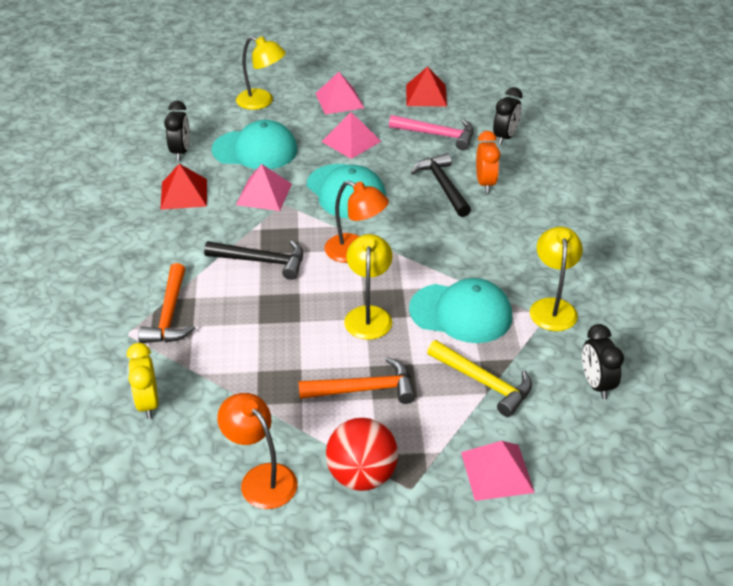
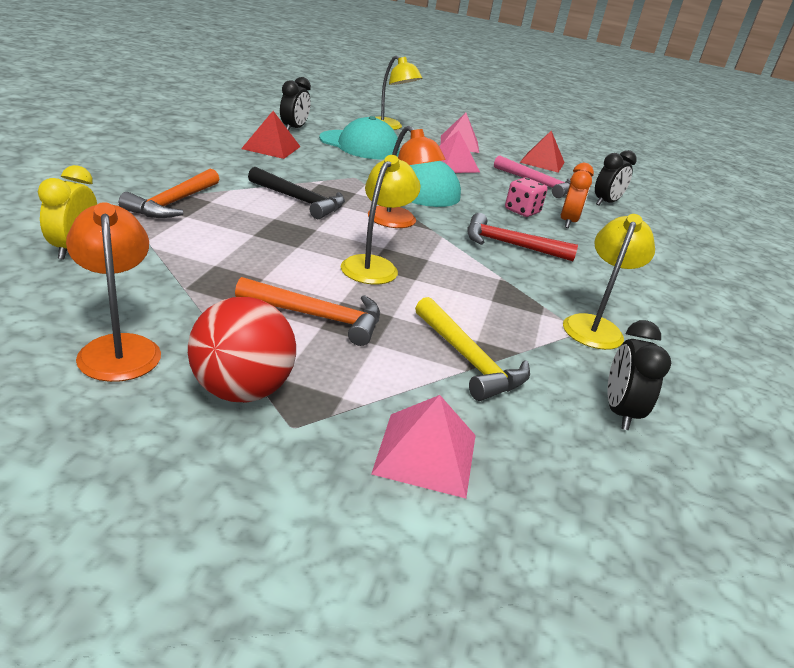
camera: 15 degrees right, 10 degrees down
pink pyramid [236,164,292,211] -> none
turquoise cap [409,278,512,343] -> none
black hammer [411,153,471,217] -> pink dice [505,177,548,217]
none -> red hammer [467,213,578,261]

